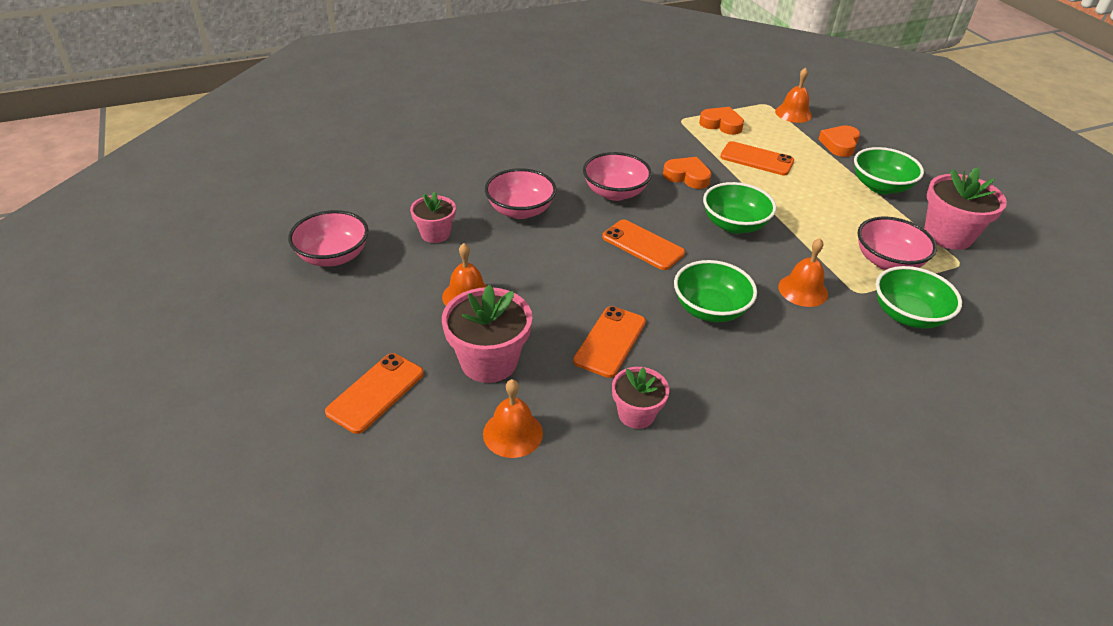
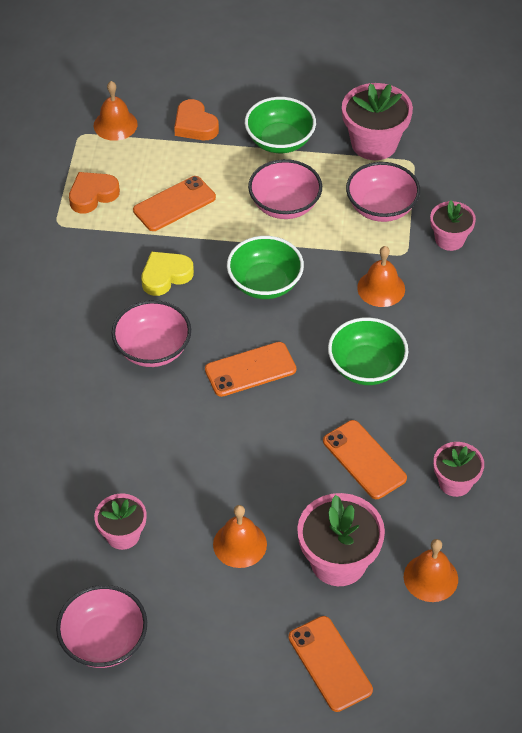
camera: 60 degrees left, 10 degrees up
pink bowl [485,168,556,219] -> pink bowl moved to [248,159,322,219]
orange heart [663,157,712,189] -> yellow heart [141,252,194,296]
green bowl [876,266,962,329] -> pink flower pot [430,200,476,251]

